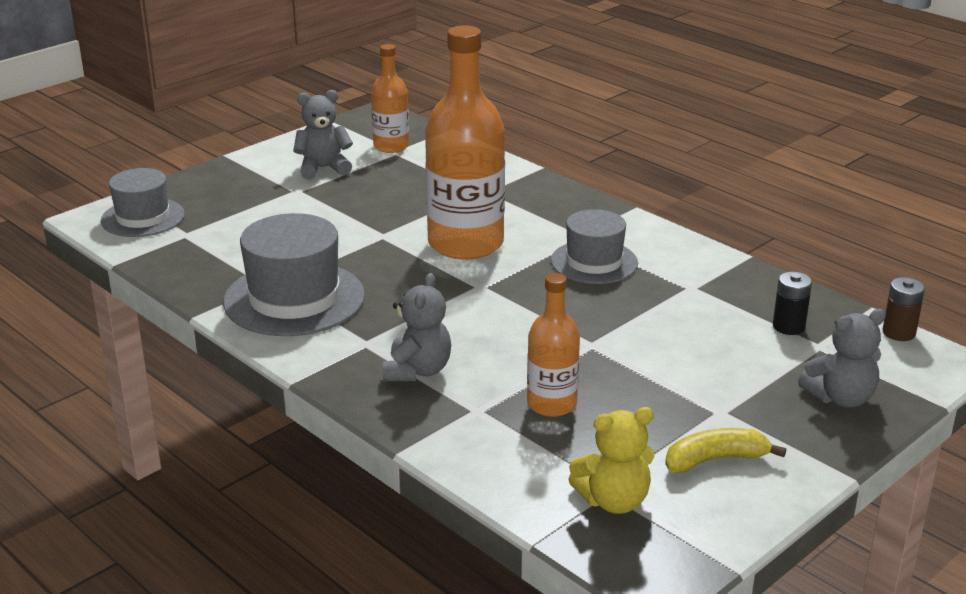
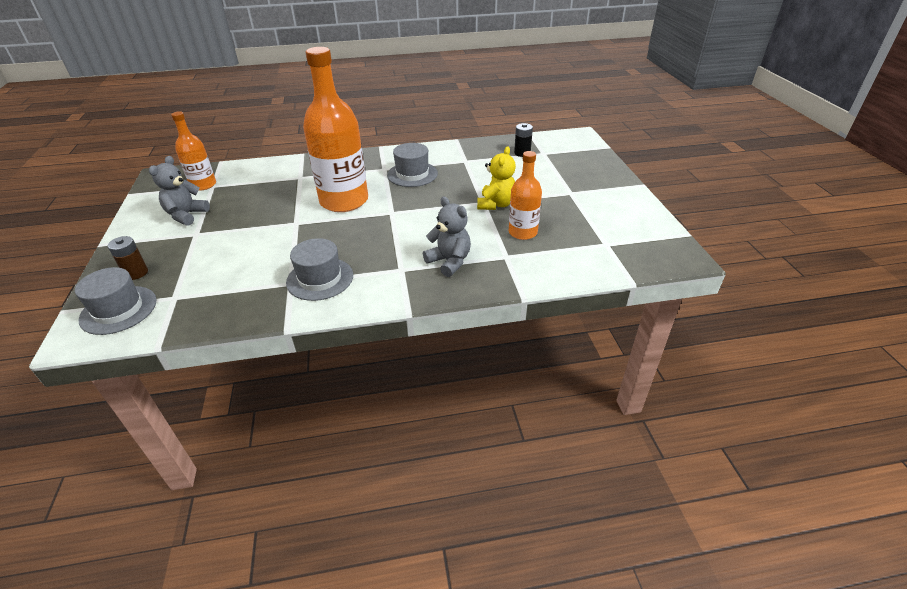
camera: 55 degrees left, 10 degrees up
grey hat [223,213,365,336] -> grey hat [286,238,353,301], size x0.65
yellow teddy bear [568,407,654,514] -> yellow teddy bear moved to [477,146,516,210]
yellow banana [665,428,786,473] -> none
grey teddy bear [798,309,886,408] -> none
brown battery [883,277,925,341] -> brown battery moved to [108,236,148,280]

